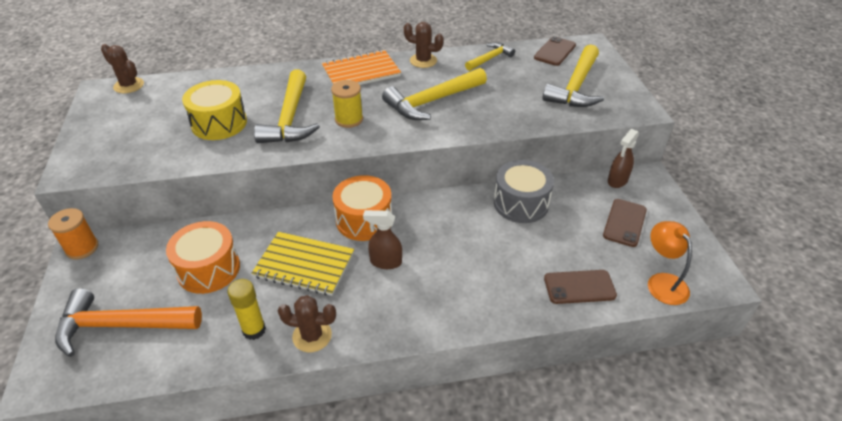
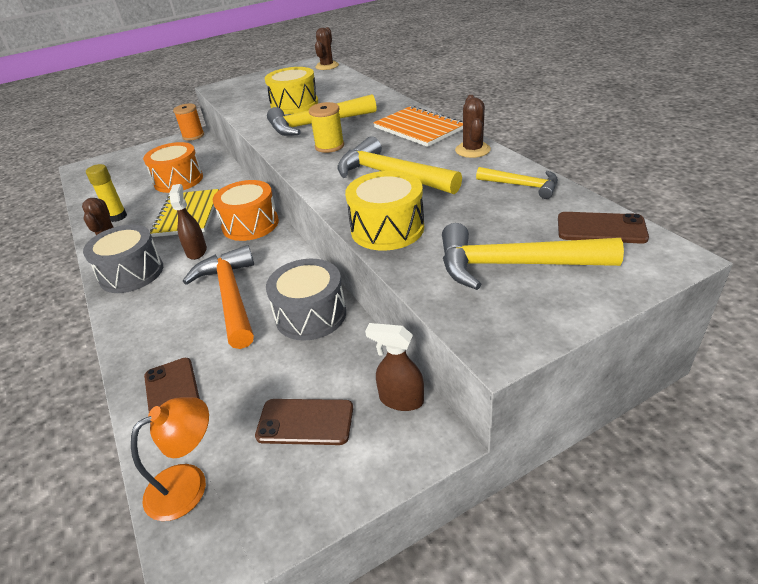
camera: 75 degrees right, 5 degrees down
orange hammer [55,288,202,357] -> orange hammer moved to [183,245,254,349]
none -> grey drum [83,224,163,293]
none -> yellow drum [345,171,424,251]

